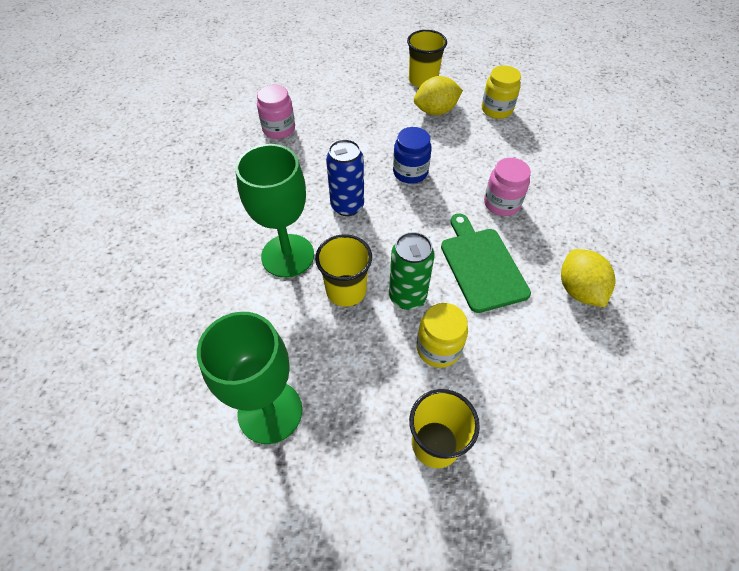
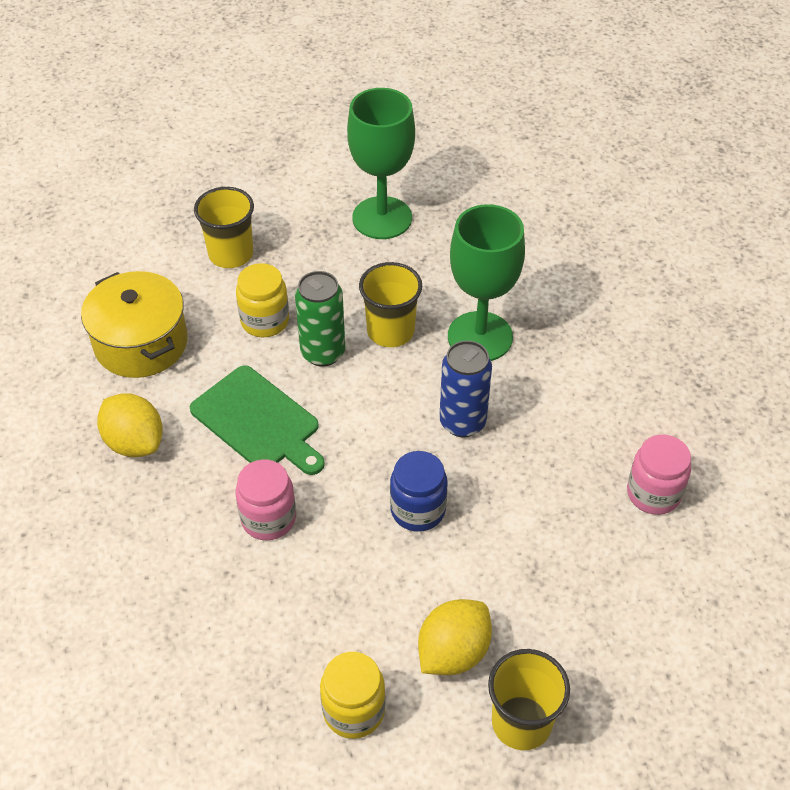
camera: 150 degrees right, 5 degrees down
none -> yellow pot [81,271,188,378]

